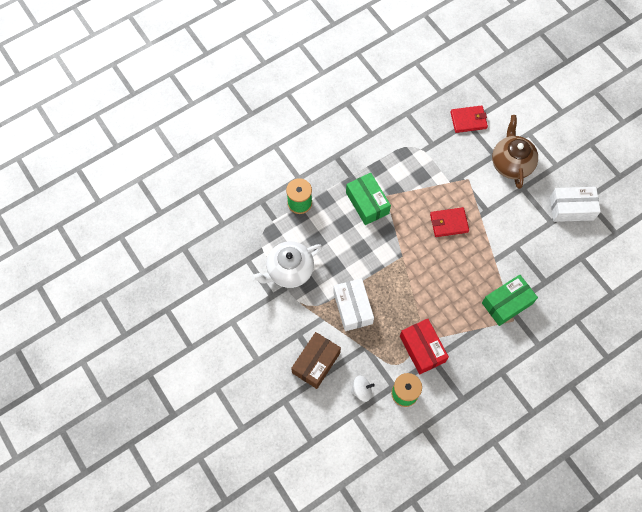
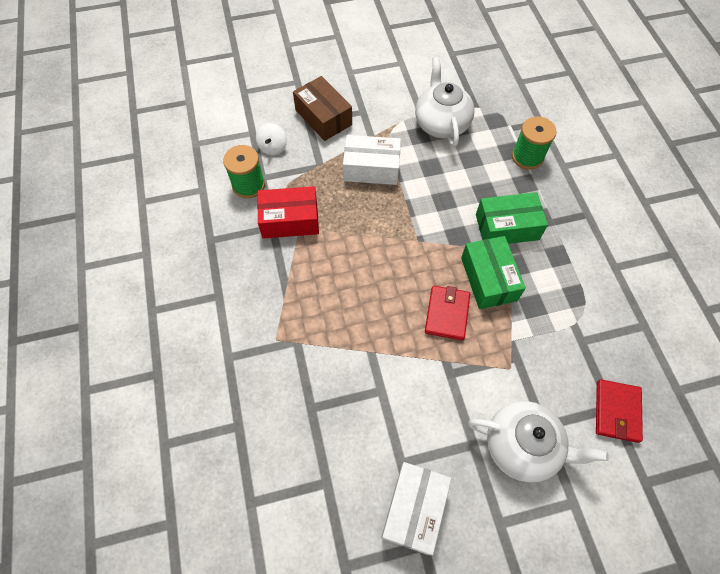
camera: 110 degrees right, 5 degrees down
green box [482,275,538,326] -> green box moved to [461,236,526,309]
brown teapot [492,115,538,189] -> white teapot [468,401,609,483]

